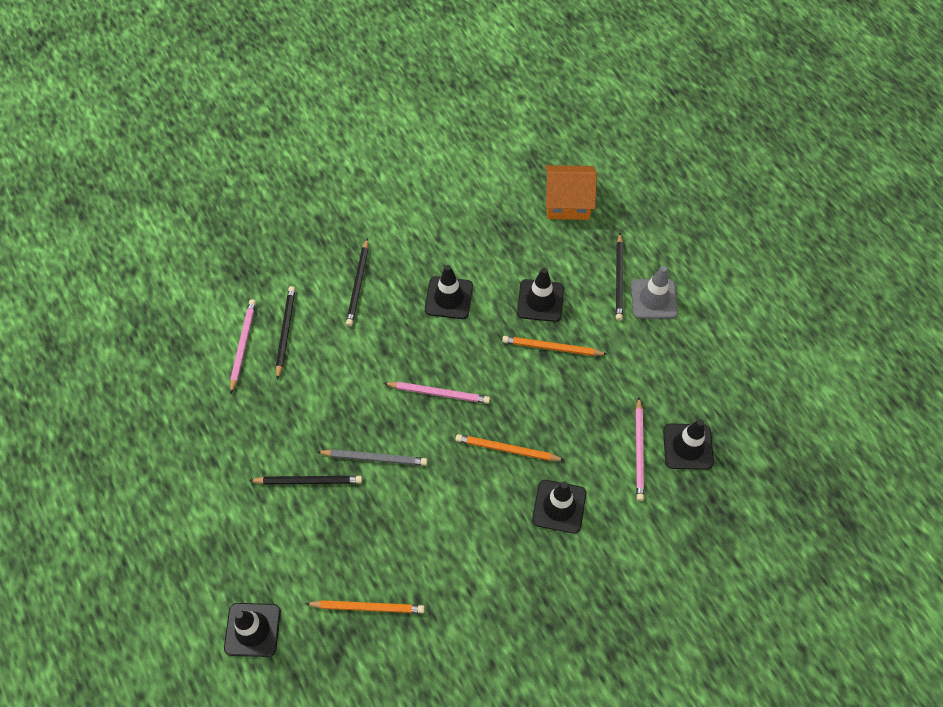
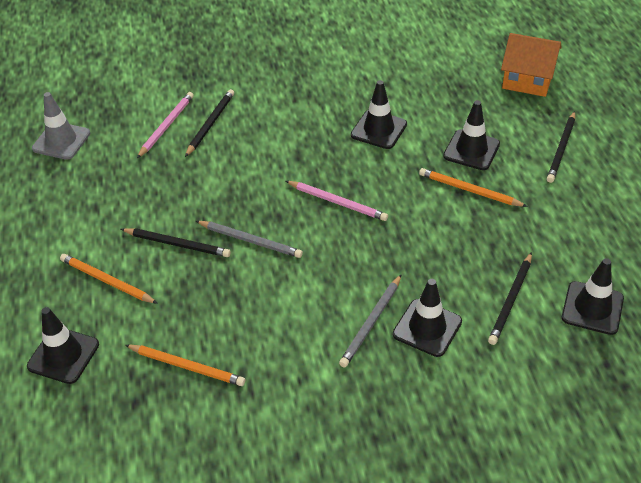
camera: 20 degrees right, 15 degrees down
black pencil [346,238,368,326] -> black pencil moved to [488,252,532,345]
orange pencil [455,434,564,461] -> orange pencil moved to [60,254,158,304]
grey traffic cone [631,266,678,319] -> grey traffic cone moved to [32,92,90,160]
pink pencil [635,398,644,501] -> none
none -> grey pencil [339,274,402,367]

